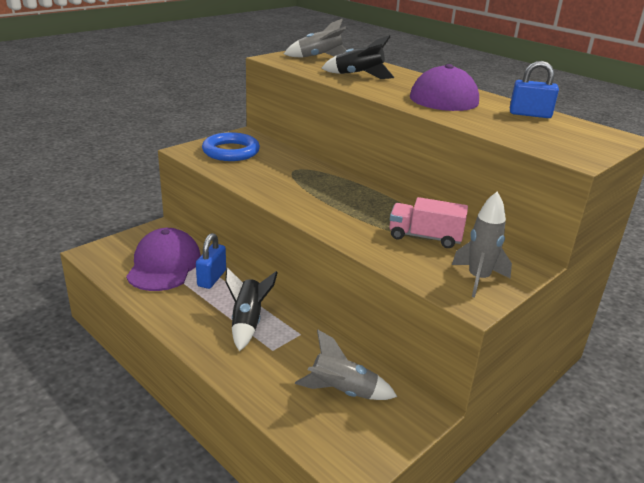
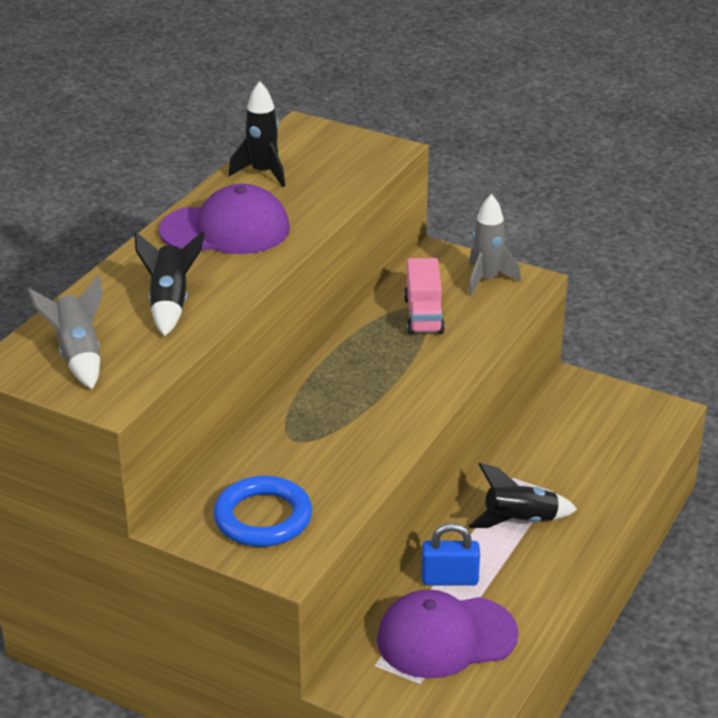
camera: 105 degrees left, 5 degrees up
grey rocket [295,330,397,400] -> none
blue padlock [510,61,559,118] -> black rocket [228,81,285,187]

